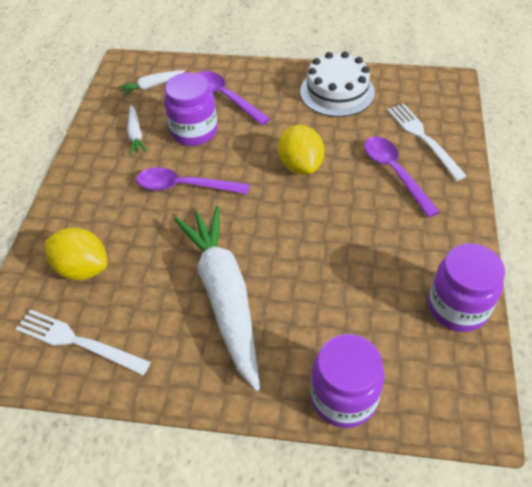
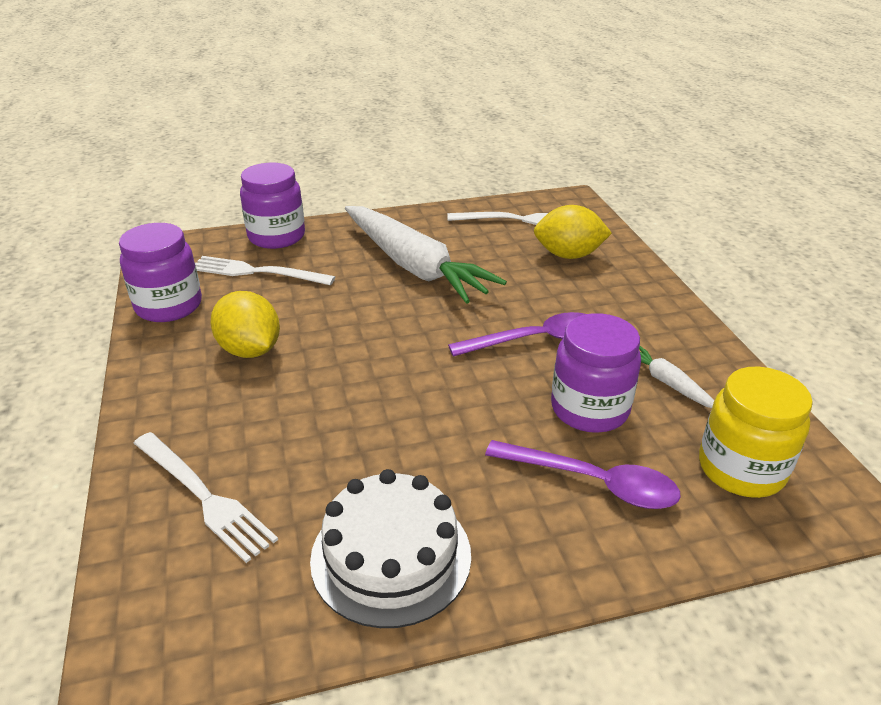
camera: 155 degrees right, 15 degrees down
white carrot [118,70,185,96] -> yellow jar [699,367,813,498]
yellow lemon [278,125,324,175] -> yellow lemon moved to [210,291,280,358]
purple spoon [364,136,440,218] -> none
none -> white fork [195,256,335,285]

